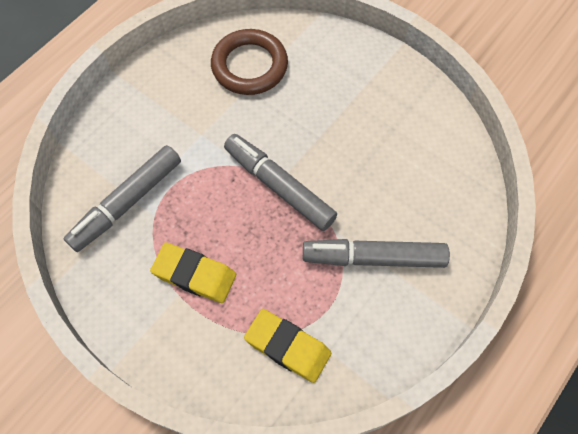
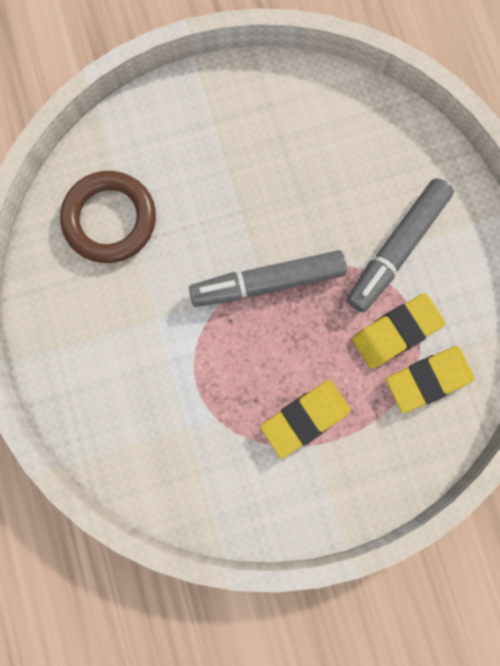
camera: 55 degrees left, 15 degrees up
grey marker [63,145,181,252] -> none
none -> yellow eraser [352,293,445,369]

